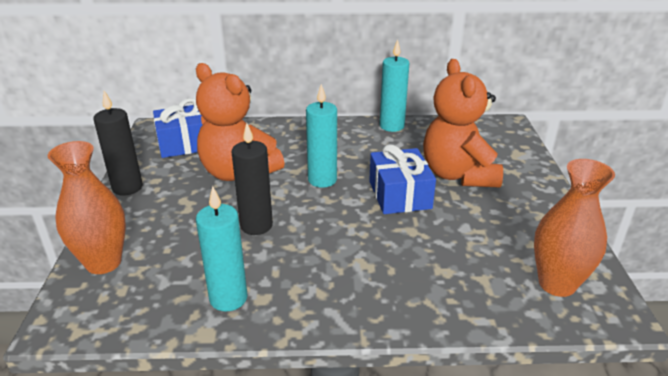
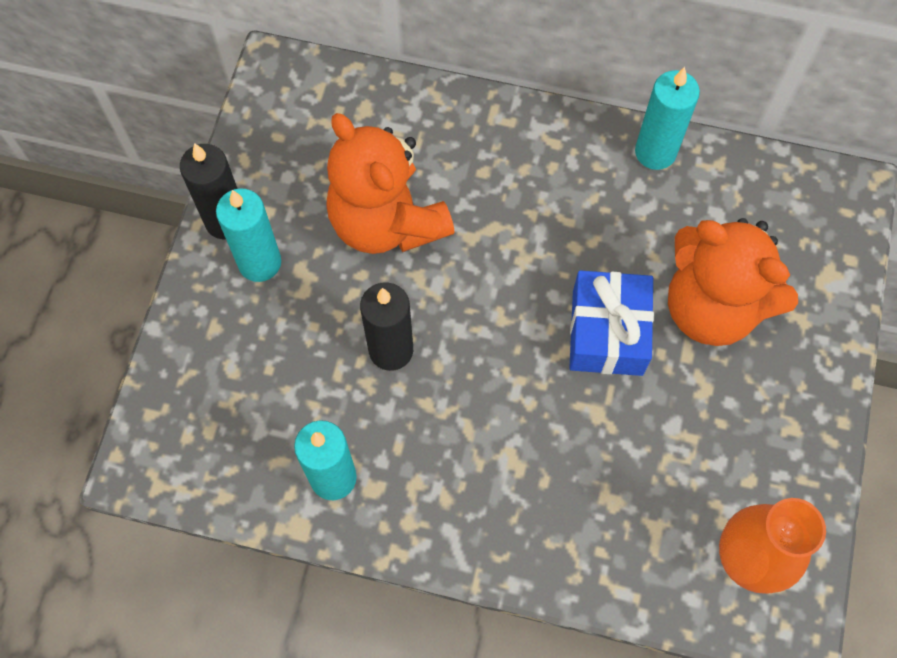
camera: 15 degrees right, 35 degrees up
orange vase [48,141,126,274] -> none
blue gift [153,98,203,158] -> none
turquoise candle [306,84,337,188] -> turquoise candle moved to [216,188,281,282]
orange teddy bear [423,59,503,187] -> orange teddy bear turned 60 degrees counterclockwise [668,218,798,346]

